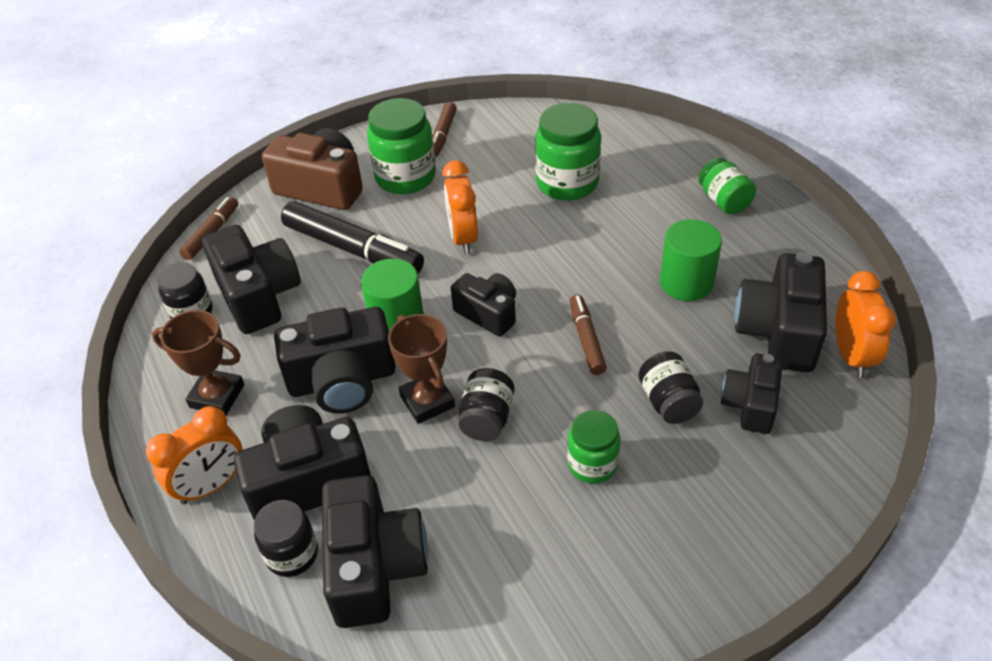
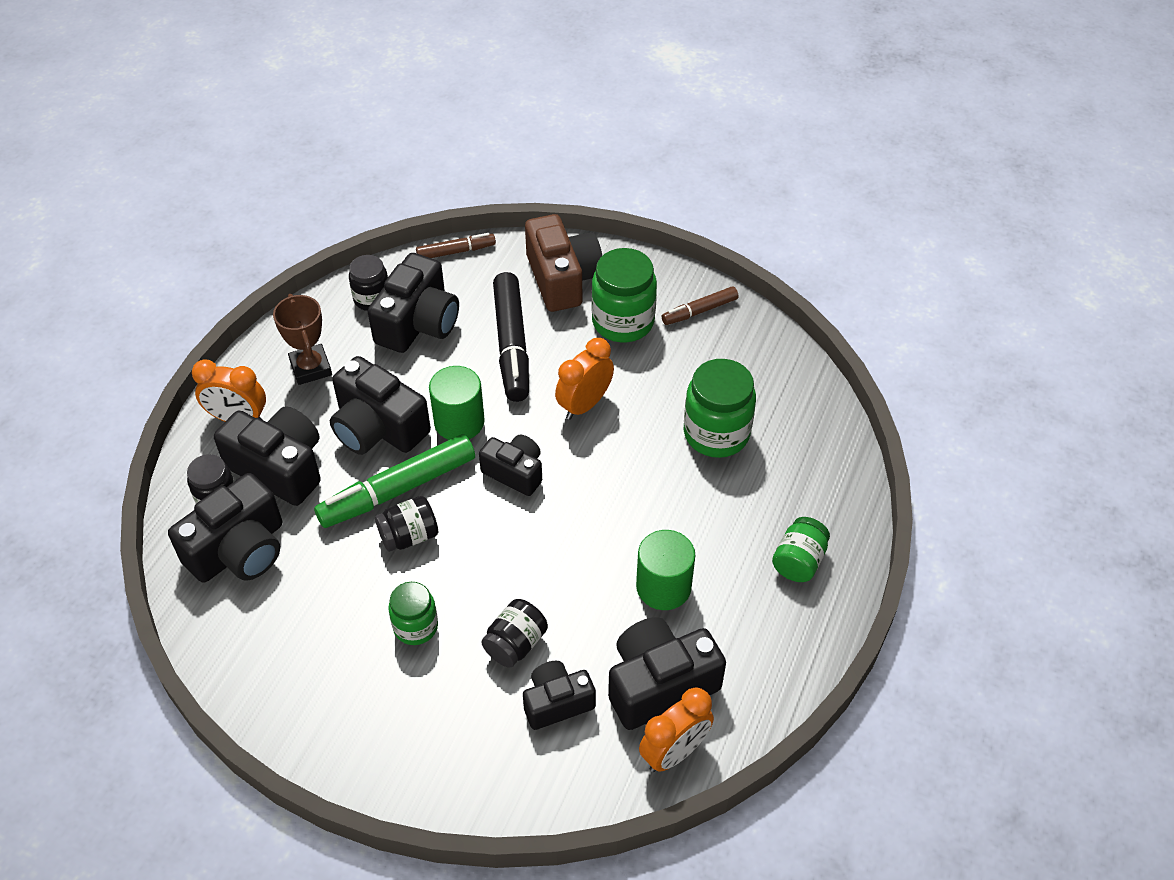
camera: 50 degrees right, 5 degrees up
brown trophy [388,314,455,424] -> green marker [314,434,475,528]
black camera [451,273,516,337] -> black camera turned 60 degrees counterclockwise [479,435,542,496]
brown marker [570,295,607,375] -> none

